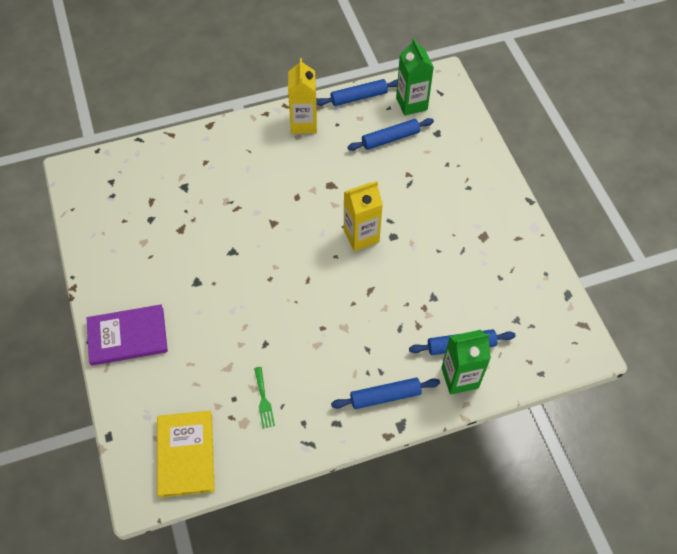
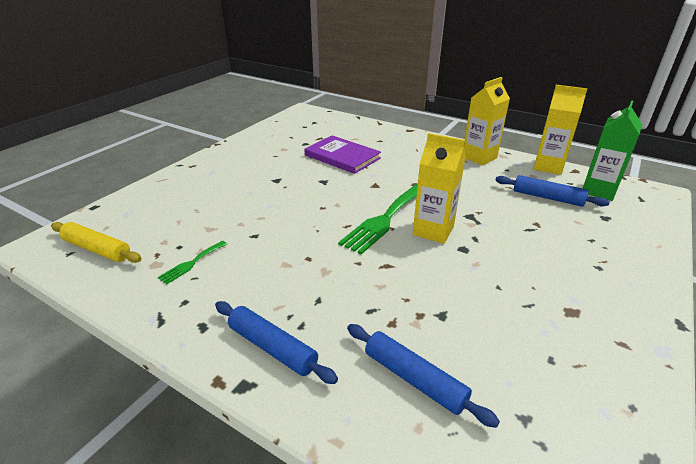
camera: 50 degrees right, 25 degrees down
purple book [87,304,168,366] -> purple book moved to [305,135,381,174]
yellow book [157,410,215,498] -> yellow rolling pin [51,222,142,263]
blue rolling pin [316,79,398,106] -> yellow carton [533,85,587,175]
green carton [441,330,491,395] -> none
none -> green fork [338,184,418,255]

